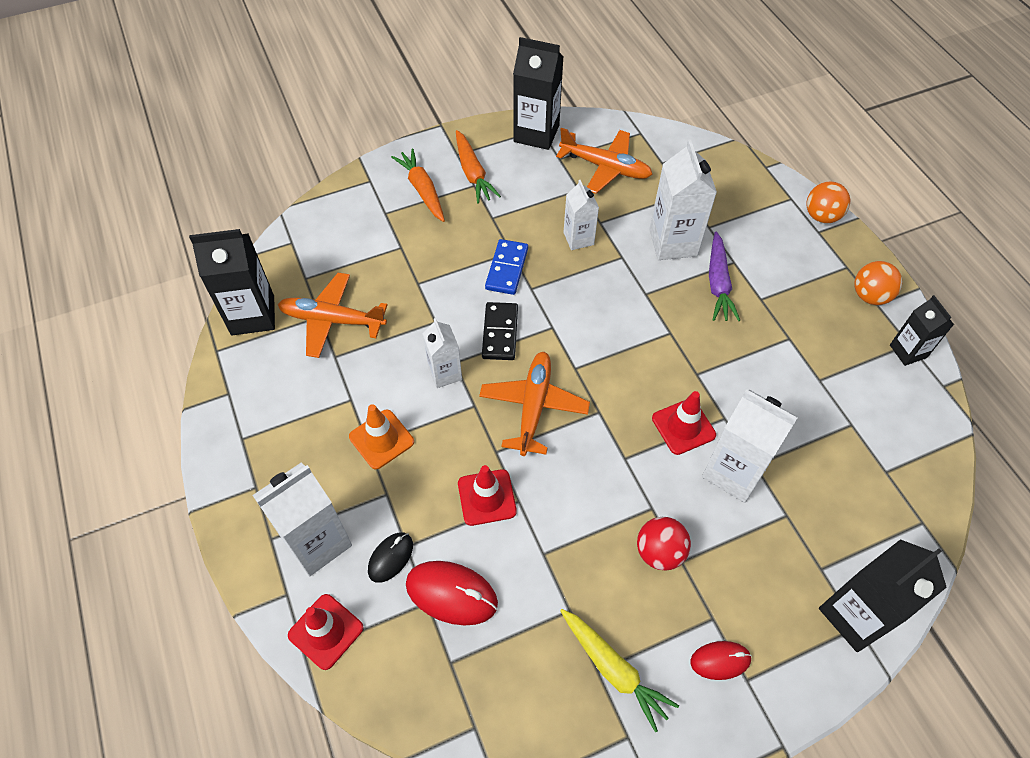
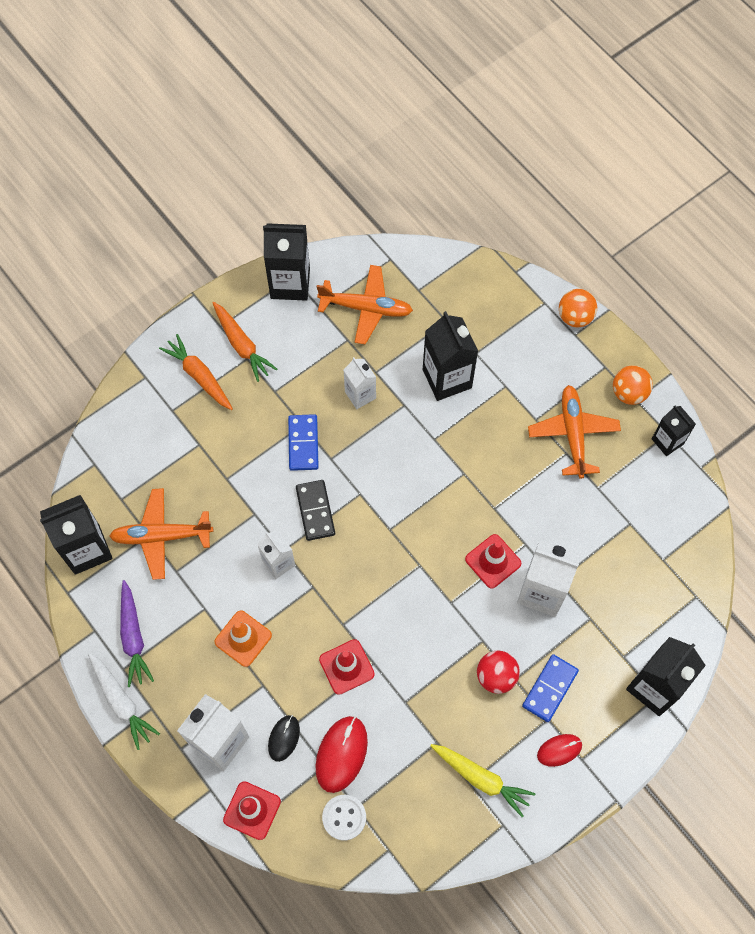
camera: 15 degrees left, 10 degrees up
red mouse [406,561,498,626] -> red mouse turned 75 degrees counterclockwise [316,716,368,793]
orange plane [479,352,590,456] -> orange plane moved to [528,385,621,479]
white carton [649,140,717,260] -> black carton [423,311,478,401]
purple carrot [709,232,740,321] -> purple carrot moved to [120,580,154,687]
none -> white carrot [88,653,160,750]
none -> white button [322,795,366,840]
none -> blue domino [522,654,579,722]

